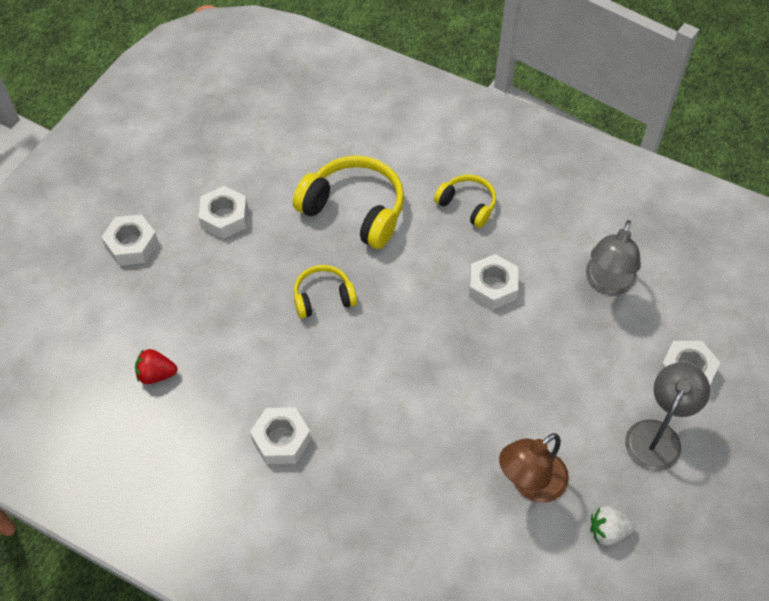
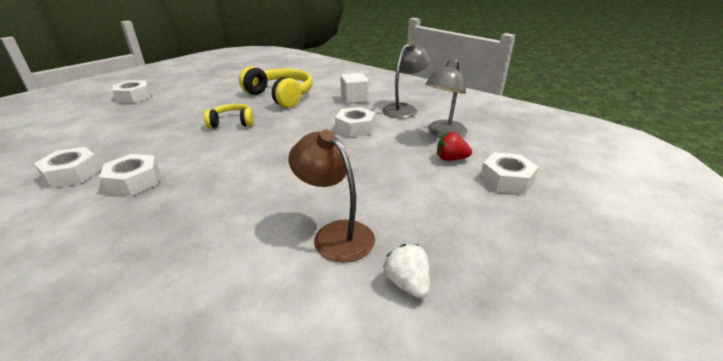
camera: 10 degrees right, 25 degrees down
red strawberry [135,349,178,384] -> red strawberry moved to [437,132,472,161]
white nut [198,186,248,239] -> white nut moved to [34,147,101,188]
yellow headphones [434,175,496,228] -> white cube [340,73,369,104]
brown lamp [499,433,569,503] -> brown lamp turned 75 degrees clockwise [288,130,375,263]
white strawberry [591,506,635,546] -> white strawberry turned 60 degrees clockwise [383,244,430,298]
grey lamp [625,362,710,471] -> grey lamp moved to [382,41,431,118]

